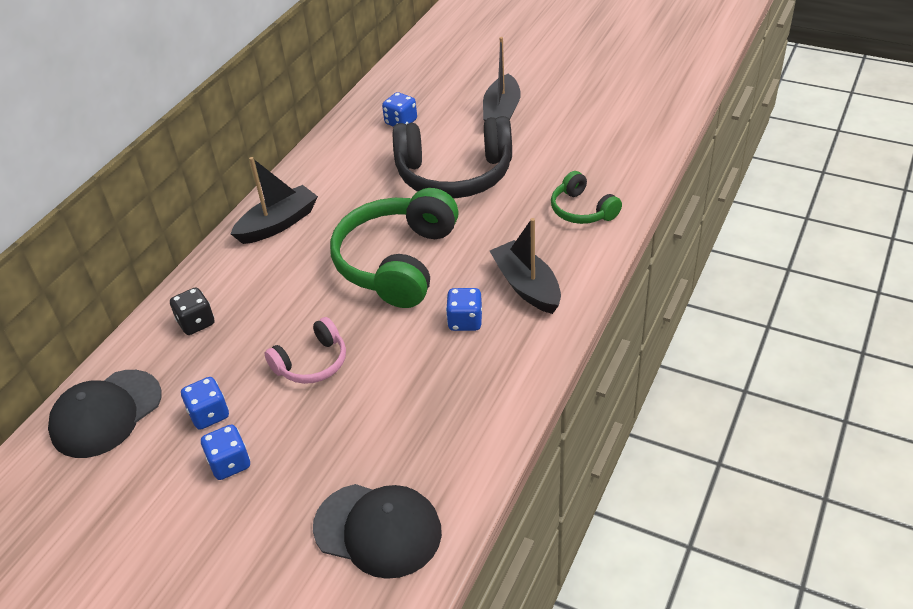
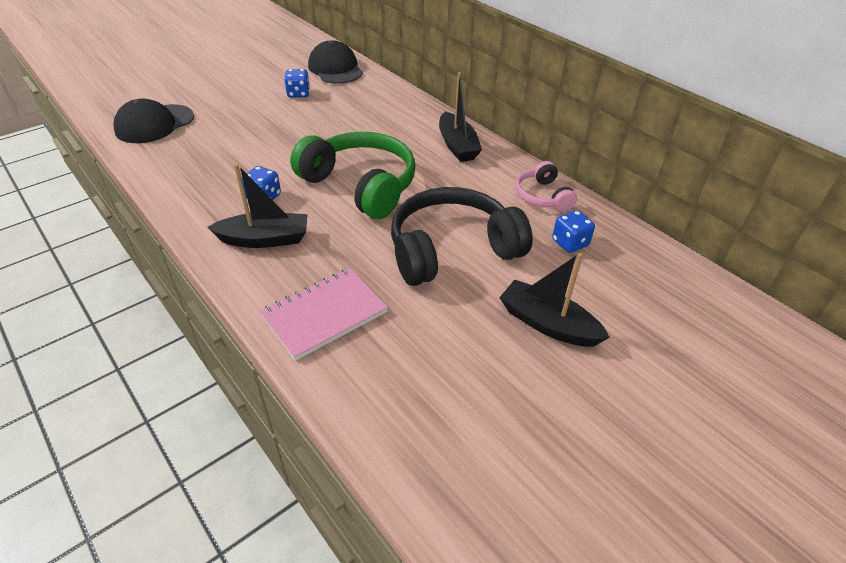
camera: 110 degrees right, 0 degrees up
black dice [170,287,214,335] -> none
blue dice [201,425,250,480] -> none
pink headphones [265,317,346,384] -> pink headphones moved to [515,161,577,212]
black headphones [393,116,512,198] -> black headphones turned 45 degrees clockwise [391,187,533,286]
green headphones [551,171,622,224] -> pink notebook [259,268,388,361]

